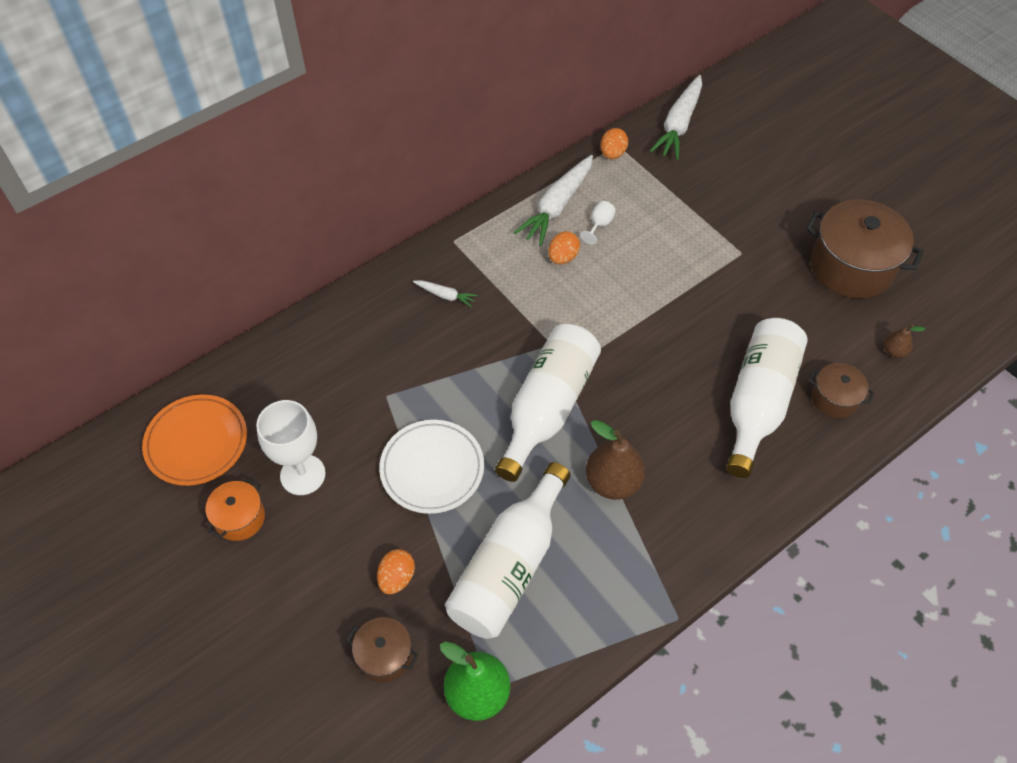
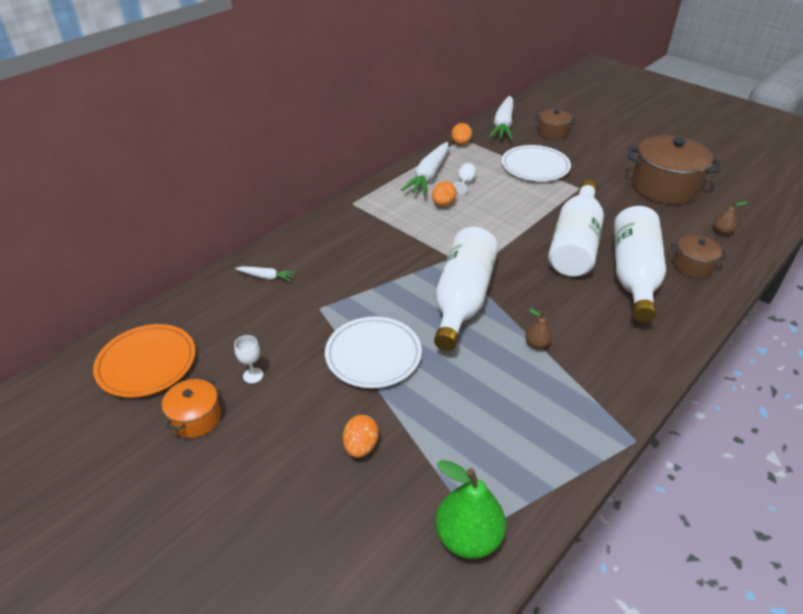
camera: 10 degrees left, 15 degrees down
white goblet [256,400,326,495] -> white goblet [234,335,263,383], size x0.47
brown pot [346,617,419,683] -> brown pot moved to [535,109,576,140]
white carrot [413,280,478,307] -> white carrot moved to [235,266,295,281]
white bottle [445,462,571,639] -> white bottle moved to [548,180,604,277]
brown pear [586,420,645,500] -> brown pear [525,308,552,349], size x0.50
none -> white plate [502,145,571,181]

